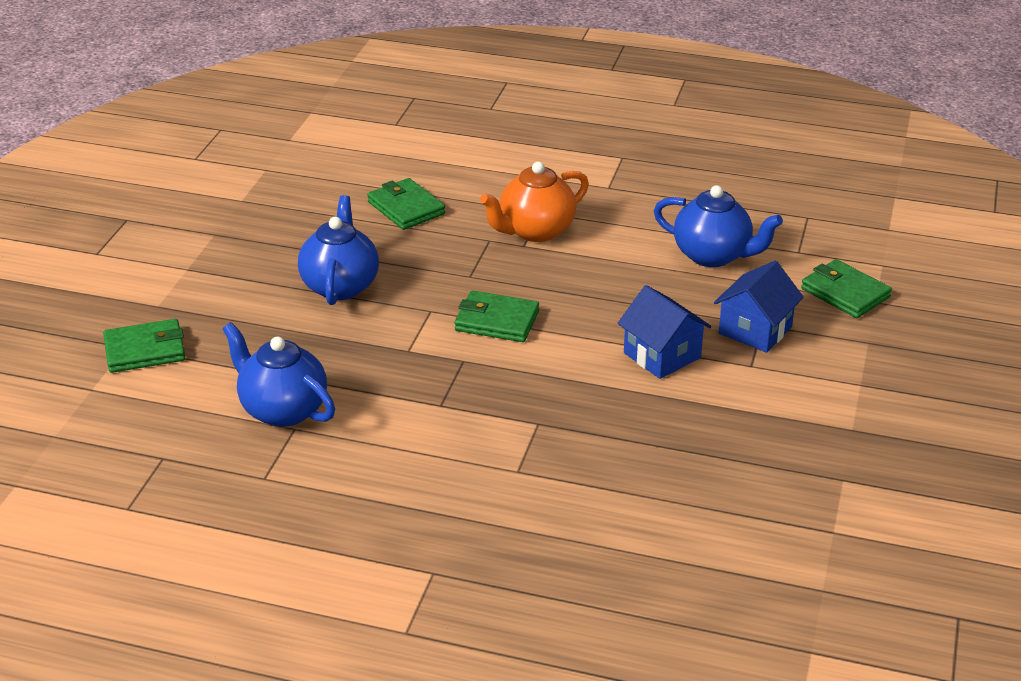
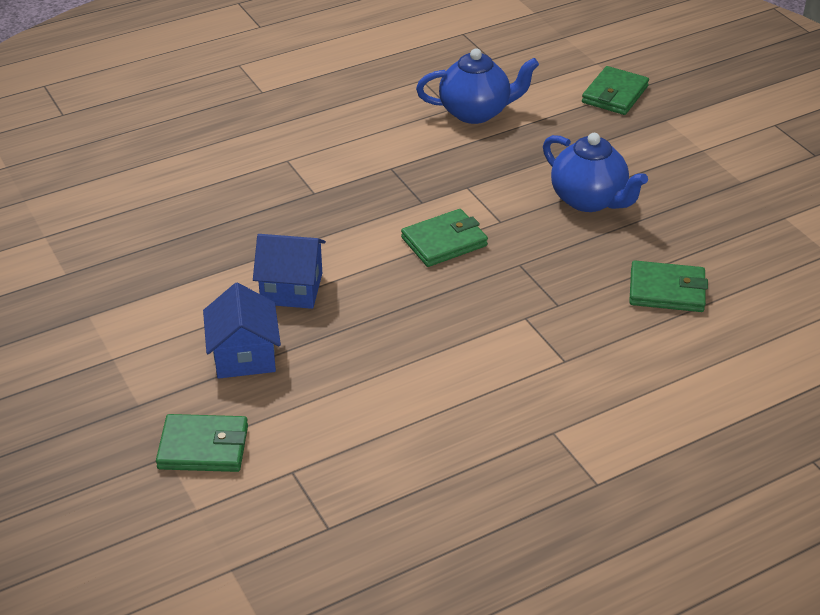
camera: 135 degrees right, 5 degrees up
orange teapot [480,161,589,242] -> none
blue teapot [654,185,783,267] -> none

